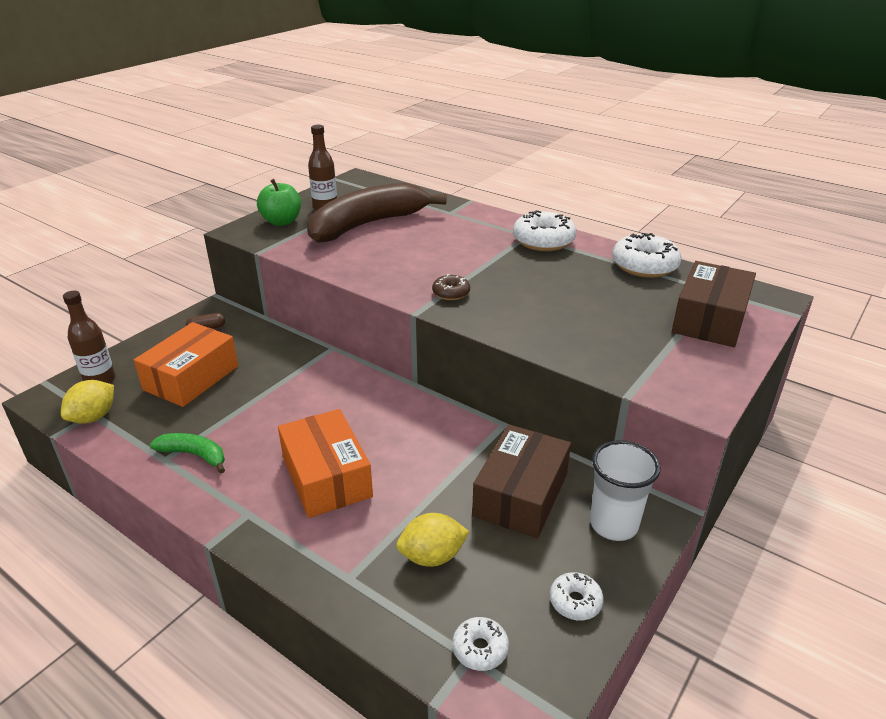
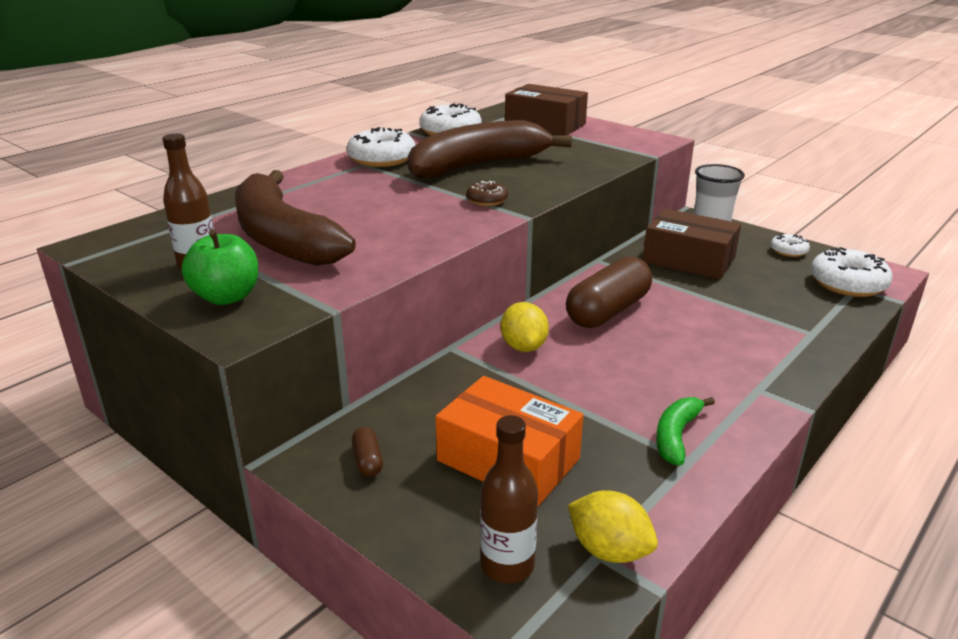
camera: 85 degrees left, 5 degrees down
orange box [278,409,373,518] -> none
yellow lemon [396,513,470,567] -> yellow lemon moved to [501,302,549,352]
white donut [453,617,509,671] -> white donut [810,247,893,297], size x1.87
none -> brown banana [408,120,572,179]
none -> brown capsule [566,256,652,328]

